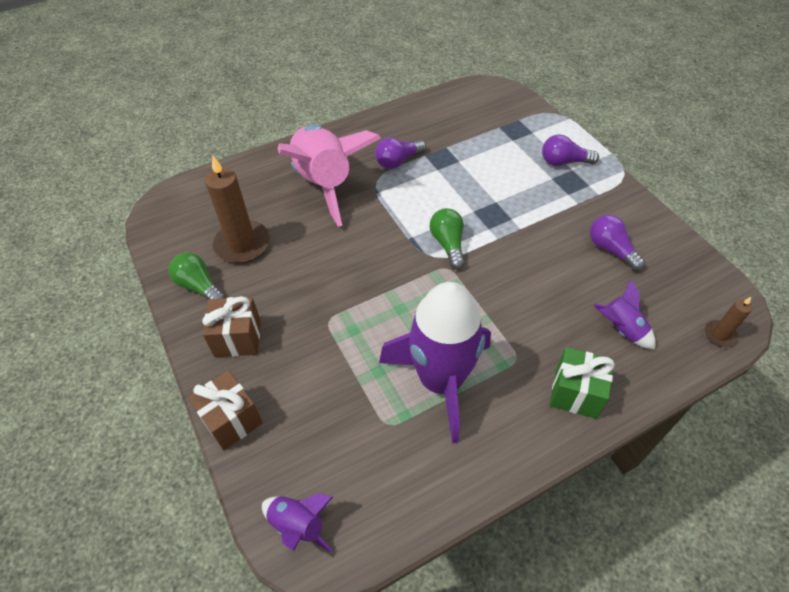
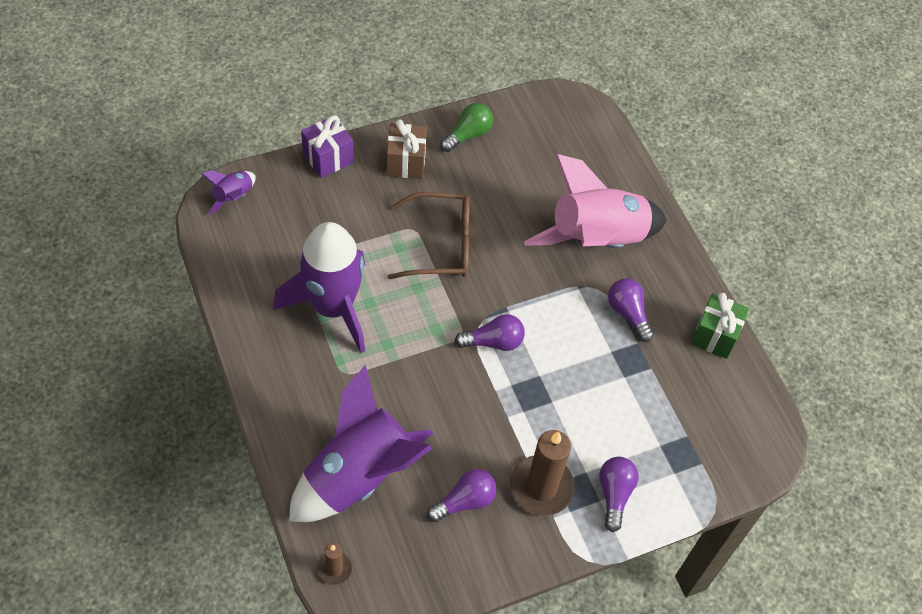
camera: 90 degrees right, 5 degrees up
brown gift [188,370,263,450] -> purple gift [301,115,354,178]
brown candle [205,156,270,263] -> brown candle moved to [510,430,575,516]
green light bulb [430,208,465,269] -> purple light bulb [455,314,525,351]
green gift [550,347,615,419] -> green gift moved to [691,293,749,359]
purple rocket [594,279,656,349] -> purple rocket [289,364,433,522], size x2.27
none -> brown glasses [388,192,470,279]

